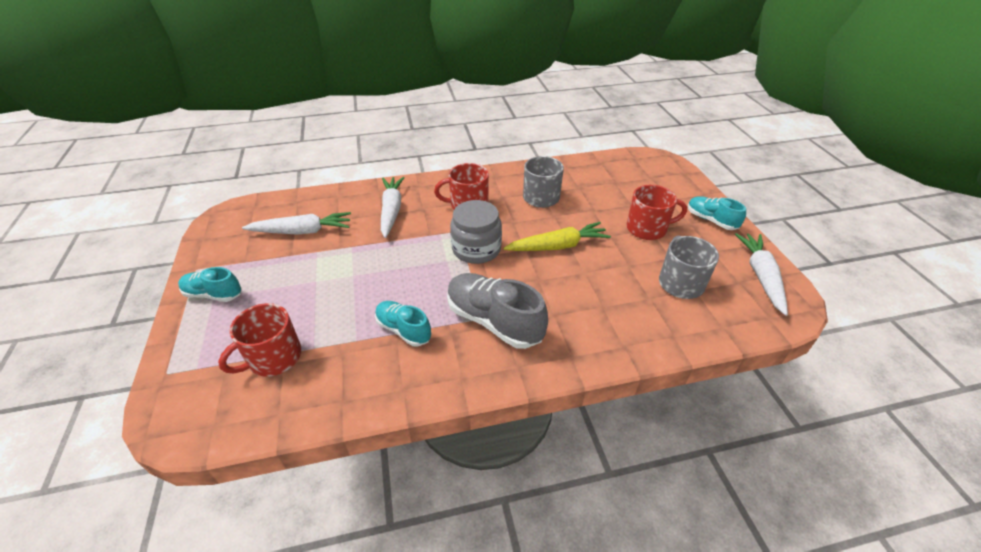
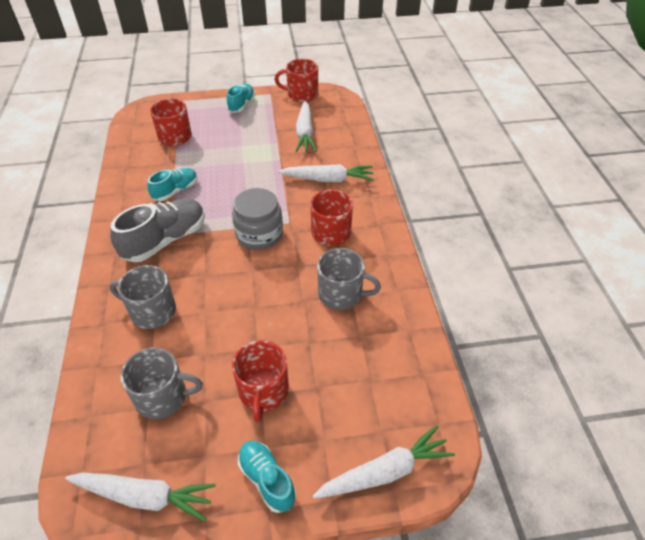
camera: 95 degrees right, 5 degrees up
yellow carrot [503,222,611,251] -> none
turquoise shoe [688,196,746,230] -> turquoise shoe turned 90 degrees counterclockwise [238,441,296,513]
none -> grey mug [109,265,176,329]
none -> red mug [275,59,318,102]
none -> white carrot [313,425,455,499]

